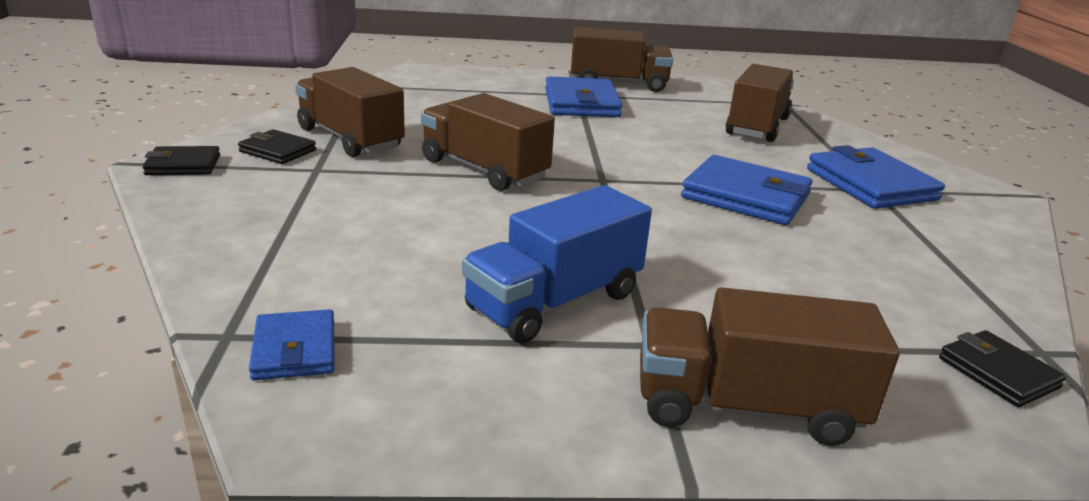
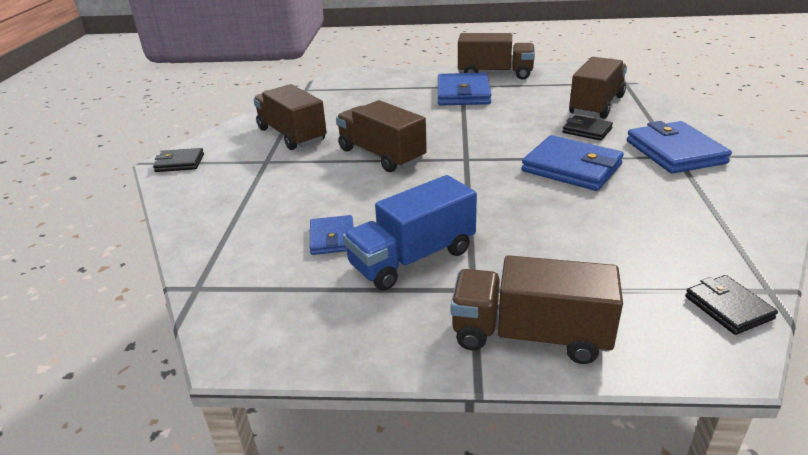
camera: 10 degrees right, 5 degrees up
black wallet [238,129,316,164] -> black wallet moved to [562,115,613,141]
blue wallet [249,309,334,380] -> blue wallet moved to [310,215,354,255]

